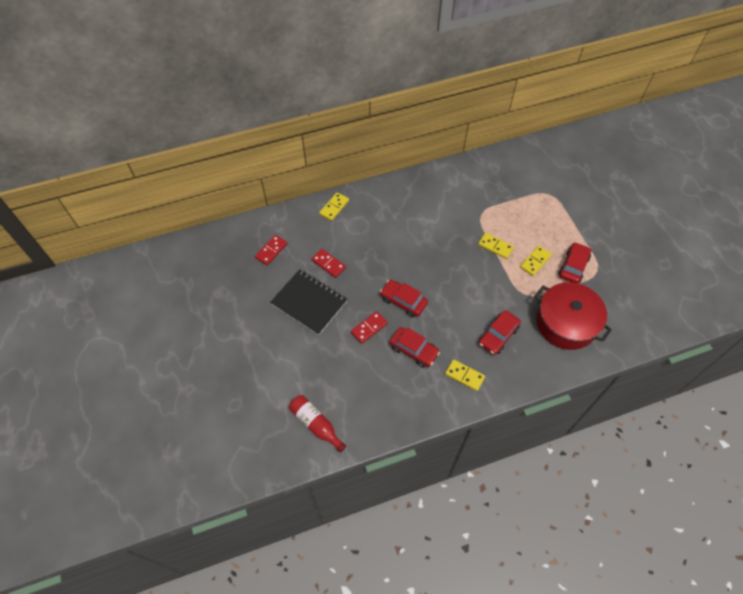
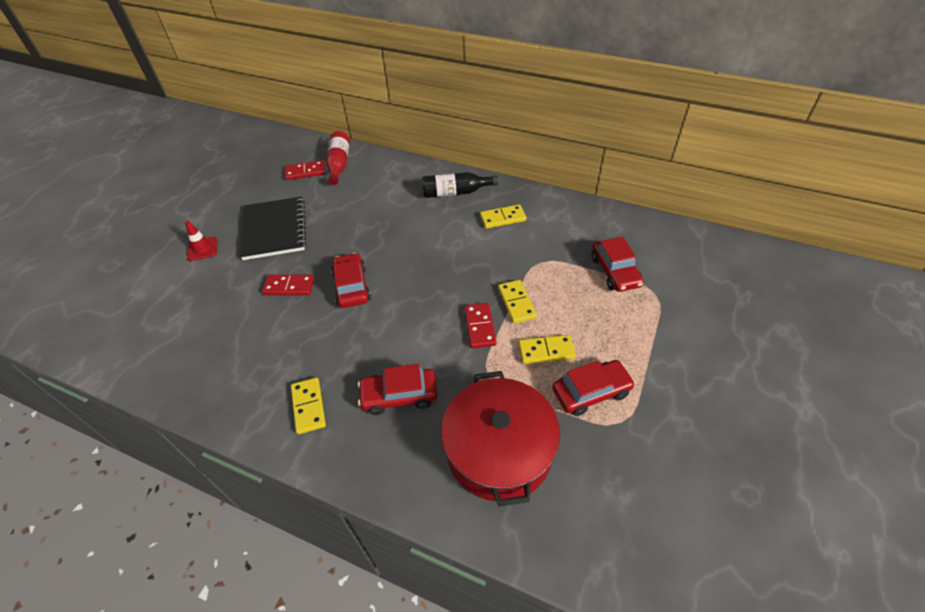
camera: 45 degrees right, 10 degrees down
red bottle [289,395,346,453] -> red bottle moved to [326,131,350,185]
red domino [311,249,346,278] -> red domino moved to [464,303,497,348]
yellow domino [319,192,349,221] -> yellow domino moved to [480,204,527,229]
red car [390,327,440,368] -> red car moved to [592,237,644,292]
none -> red traffic cone [185,220,217,261]
none -> black bottle [422,172,498,198]

